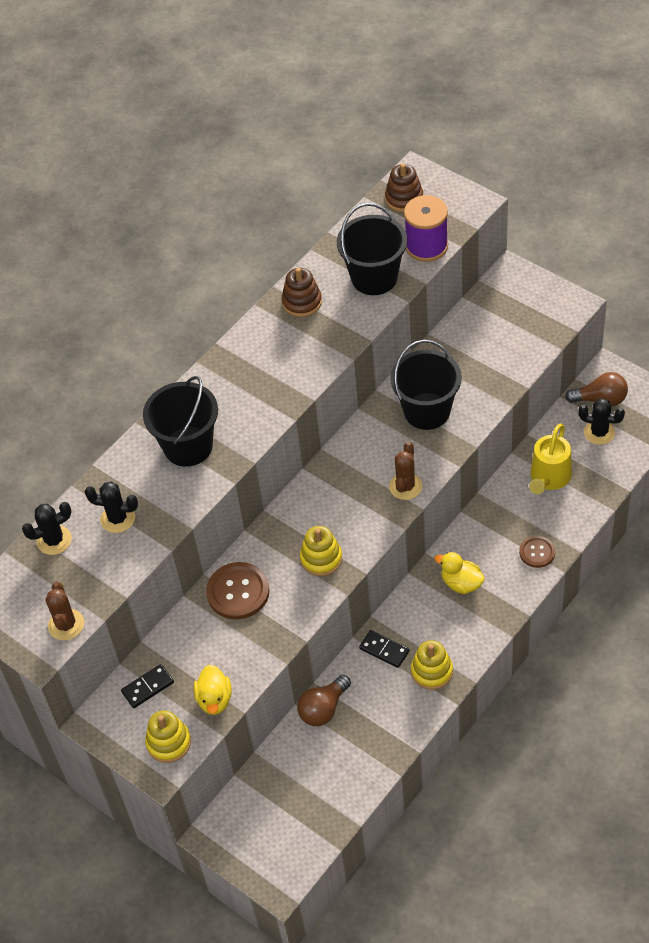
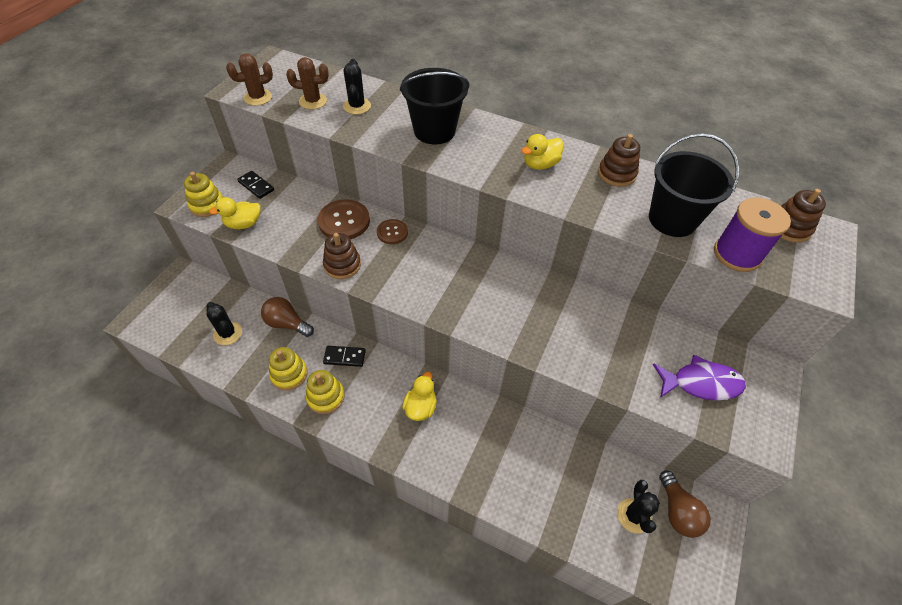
camera: 70 degrees right, 0 degrees up
black cactus [22,502,72,555] -> black cactus moved to [206,302,242,345]
yellow stacking toy [300,526,342,576] -> yellow stacking toy moved to [269,347,308,391]
black domino [359,630,409,668] -> black domino turned 75 degrees clockwise [323,346,366,367]
brown cactus [389,441,422,500] -> brown cactus moved to [286,57,329,109]
black bucket [390,340,462,430] -> none
brown button [519,536,555,568] -> brown button moved to [377,219,408,244]
yellow watering can [529,424,572,494] -> none
none -> brown stacking toy [323,233,361,279]
none -> yellow duck [522,134,564,170]
none -> purple fish [653,355,746,400]

